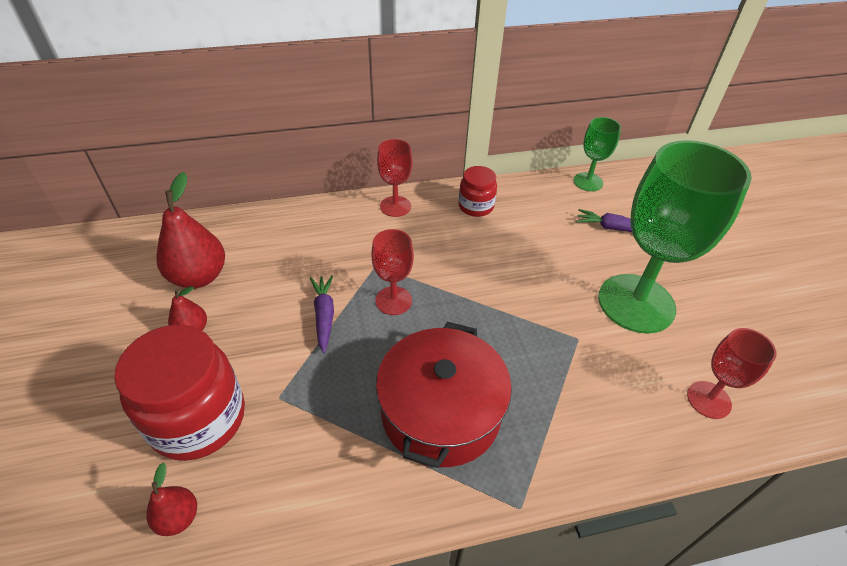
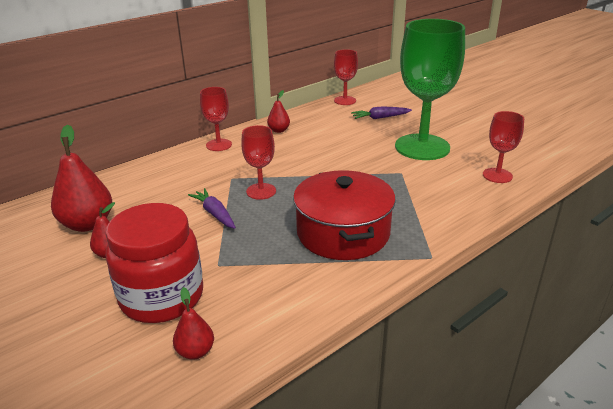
camera: 25 degrees left, 15 degrees down
red jar [459,166,497,217] -> red pear [267,90,290,133]
green goblet [573,117,621,191] -> red goblet [334,49,358,105]

